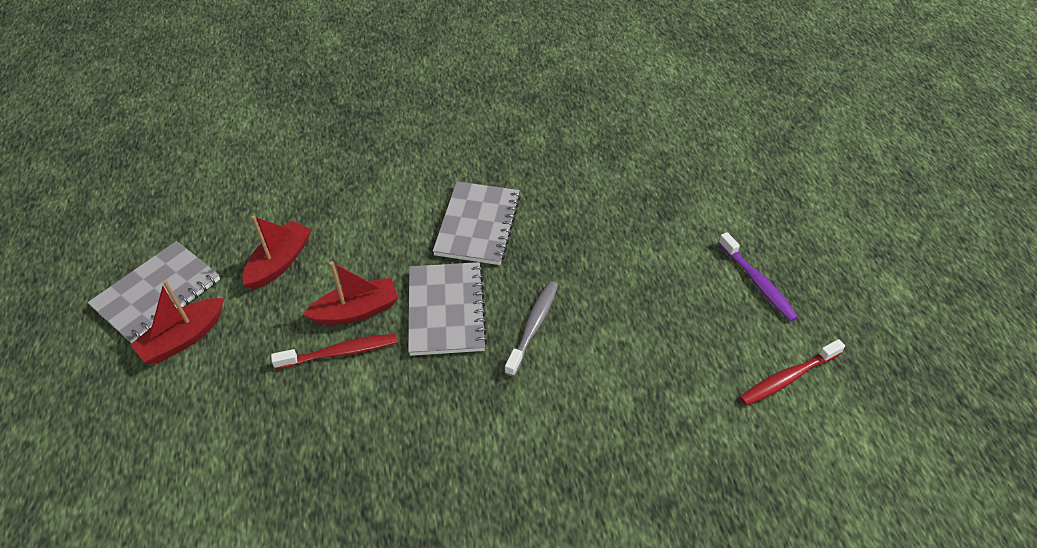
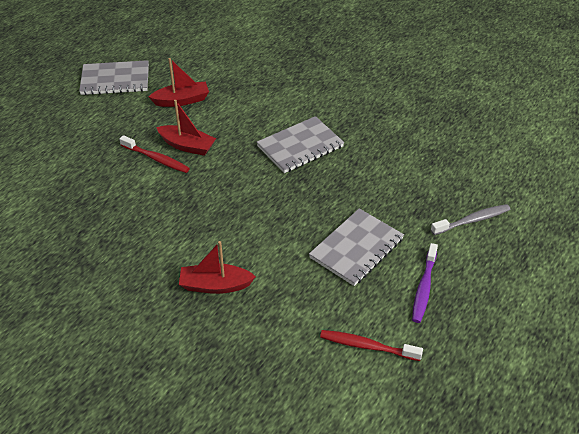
camera: 45 degrees right, 5 degrees down
red boat [130,280,224,364] -> red boat moved to [179,241,256,294]
grey notebook [408,262,488,356] -> grey notebook moved to [309,208,404,286]
grey toothbrush [504,281,558,377] -> grey toothbrush moved to [431,204,510,235]

